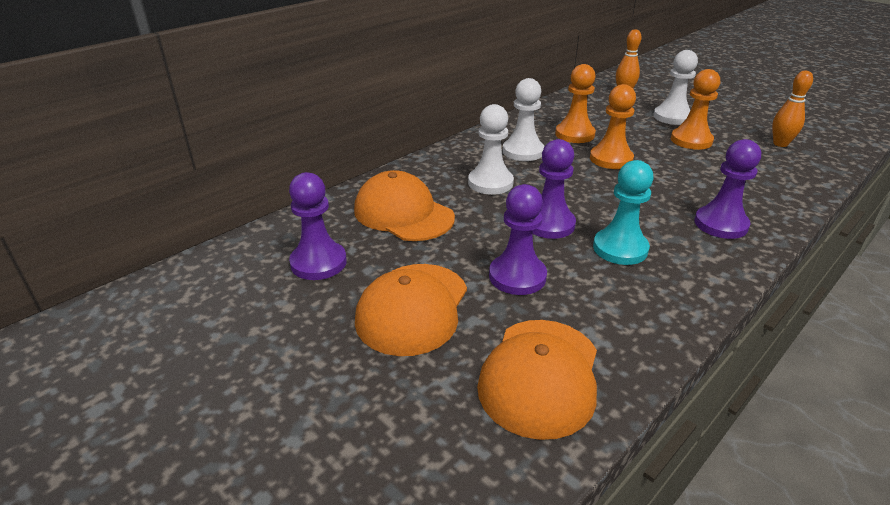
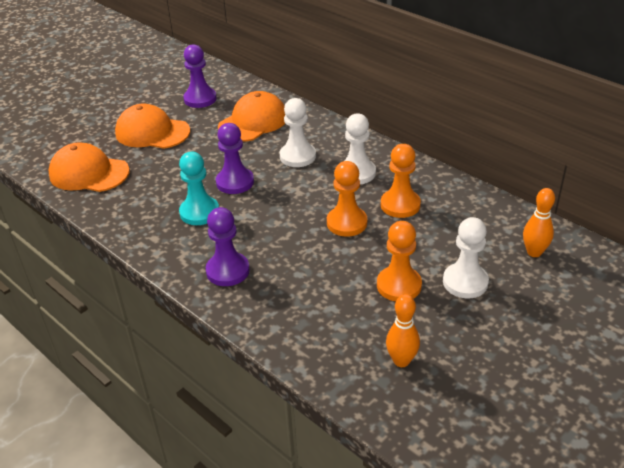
camera: 90 degrees right, 5 degrees up
purple pawn [489,184,547,295] -> none

